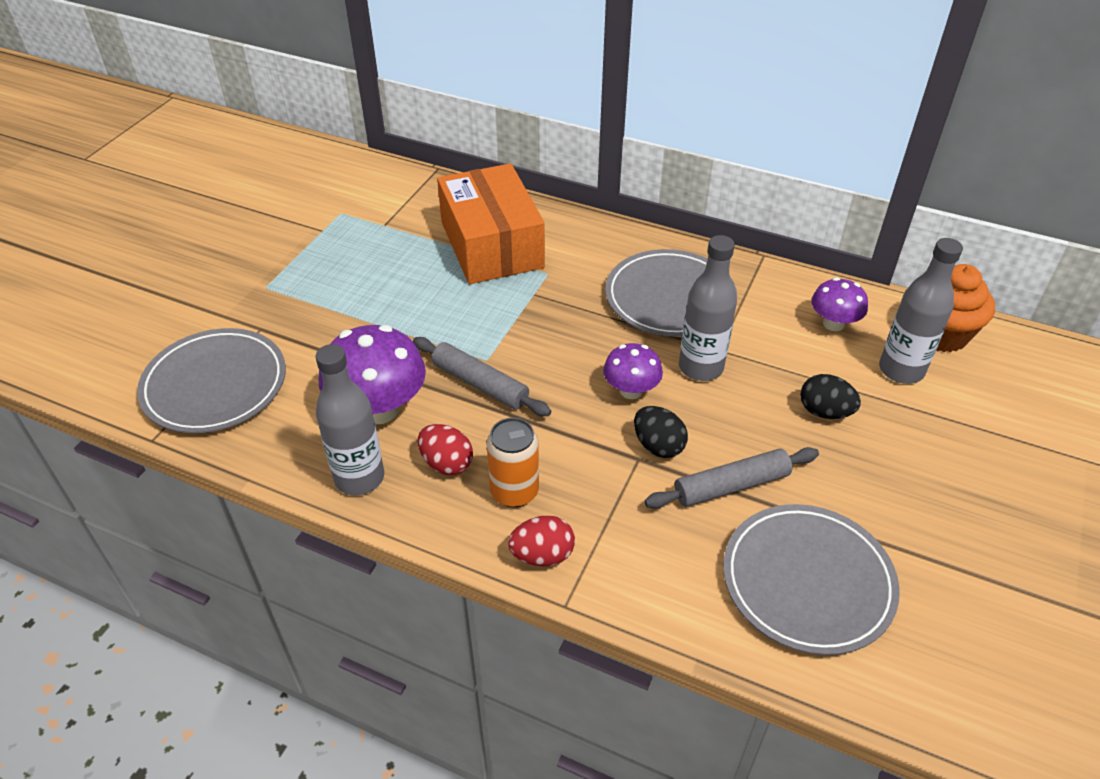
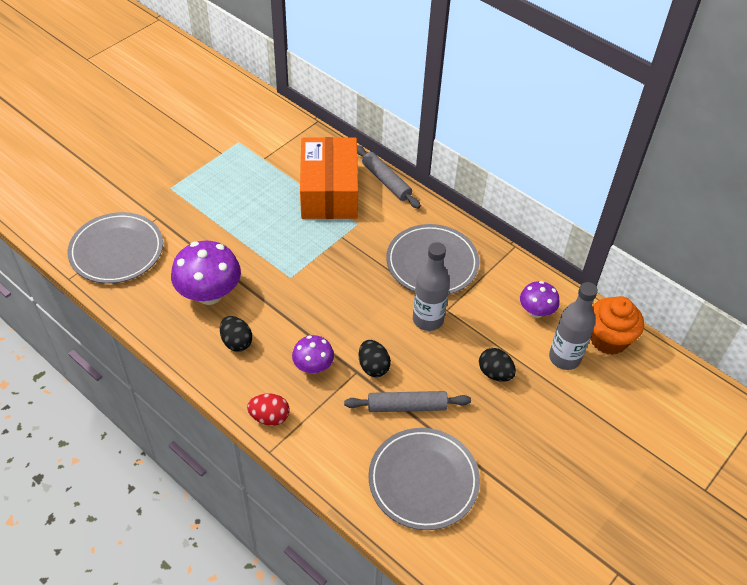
camera: 15 degrees right, 5 degrees up
grey bottle [316,344,384,495] -> none
grey rolling pin [413,337,551,416] -> grey rolling pin moved to [357,145,421,209]
red egg [418,424,473,475] -> black egg [220,316,252,352]
orange can [486,418,539,507] -> none
purple mushroom [603,343,663,399] -> purple mushroom moved to [292,335,334,374]

